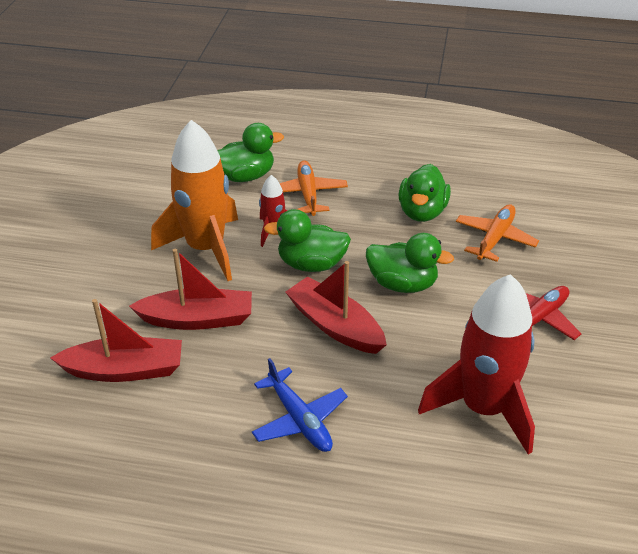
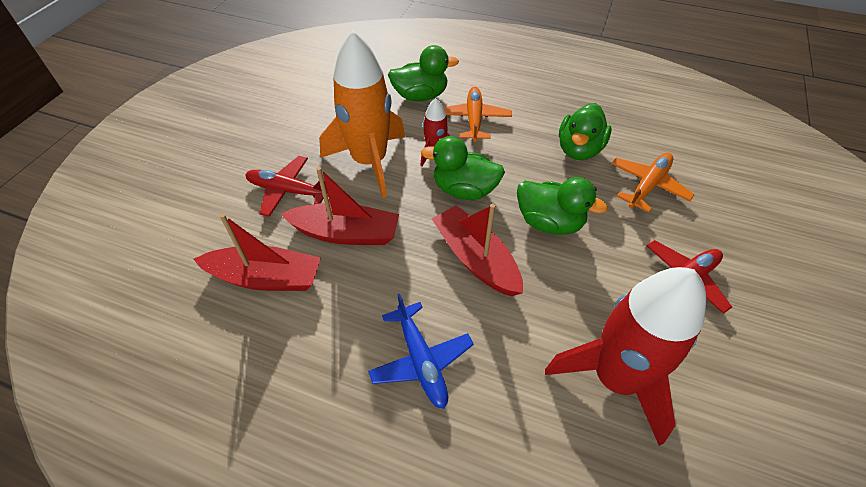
camera: 10 degrees right, 10 degrees up
none -> red plane [245,156,328,217]

